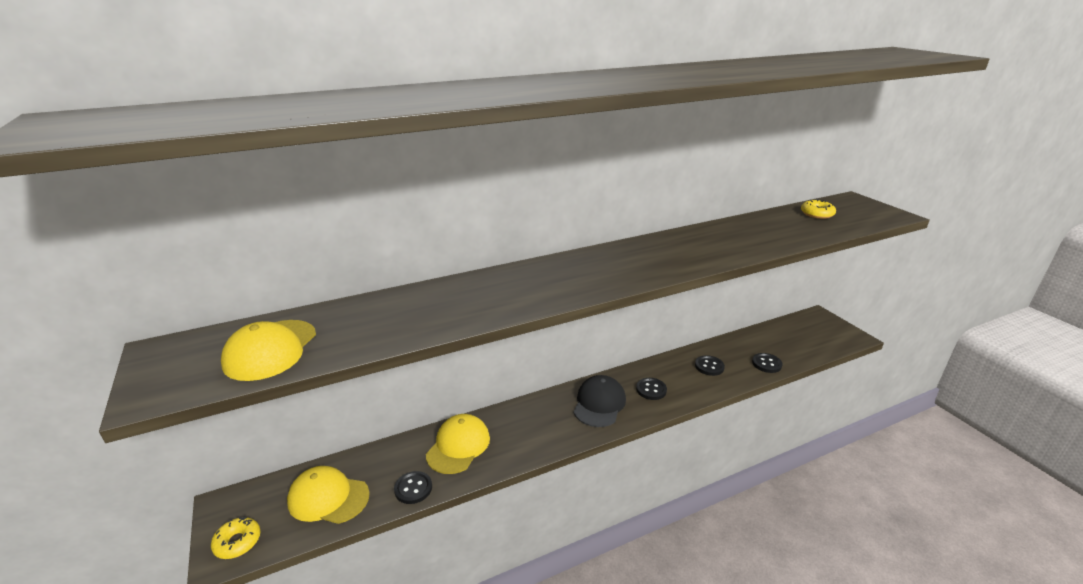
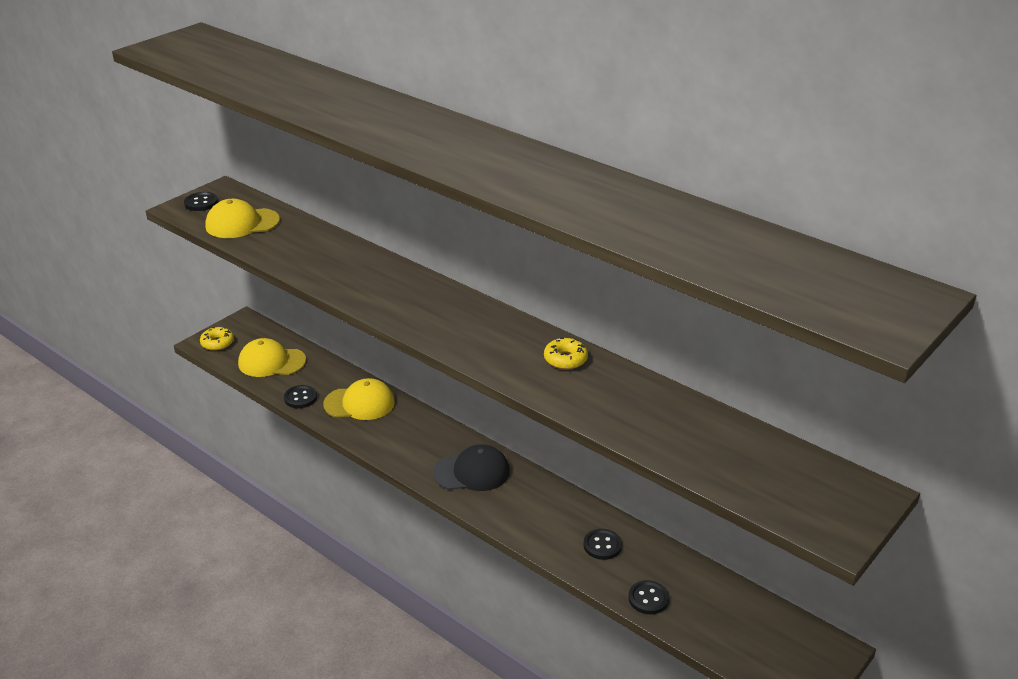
camera: 65 degrees right, 5 degrees up
yellow cap [287,466,370,524] -> yellow cap turned 75 degrees counterclockwise [238,338,306,377]
black button [636,378,667,400] -> black button moved to [184,192,218,211]
yellow donut [801,199,836,219] -> yellow donut moved to [544,338,588,370]

